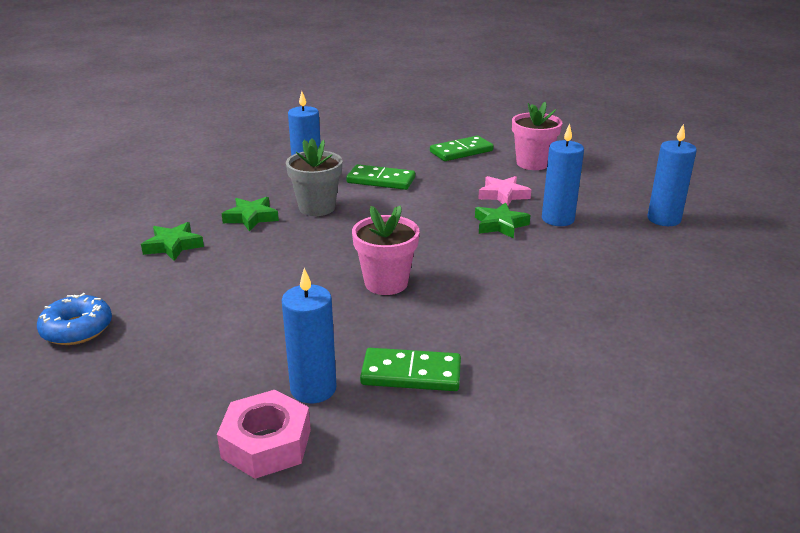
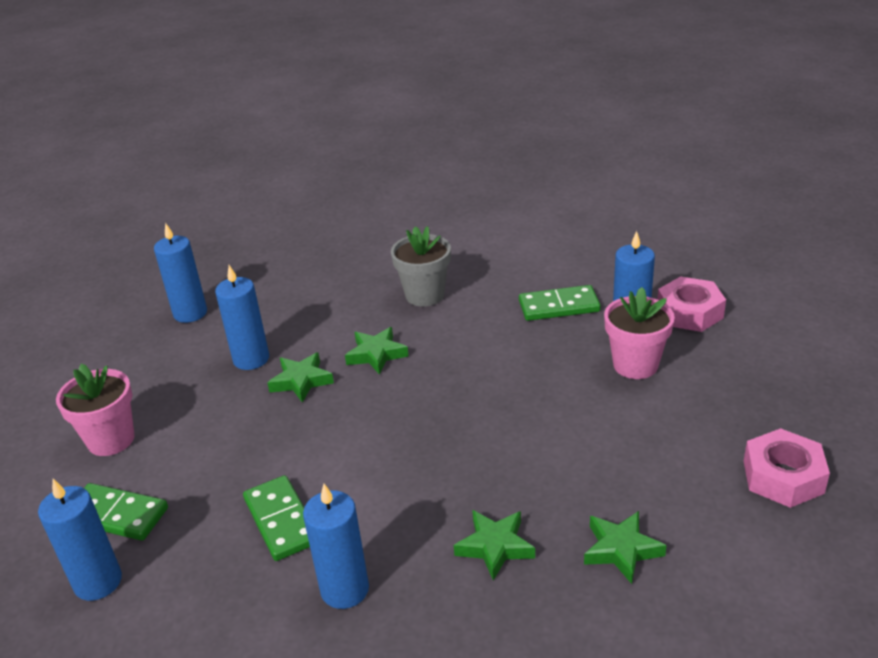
camera: 130 degrees left, 5 degrees up
blue donut [37,293,112,345] -> pink nut [744,428,830,508]
grey flower pot [286,138,342,216] -> grey flower pot moved to [391,226,451,306]
pink flower pot [352,206,420,295] -> pink flower pot moved to [604,287,675,379]
green domino [360,348,461,391] -> green domino turned 60 degrees counterclockwise [519,285,601,321]
pink star [478,176,531,205] -> none
none -> blue candle [38,479,122,601]
none -> green star [345,327,409,375]

